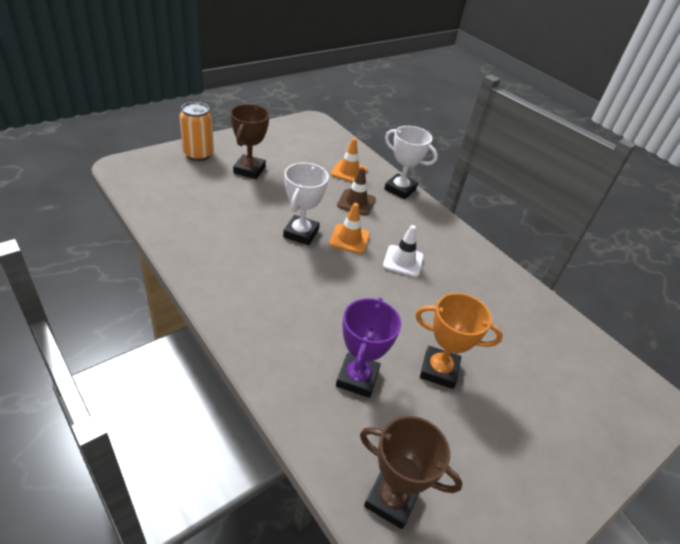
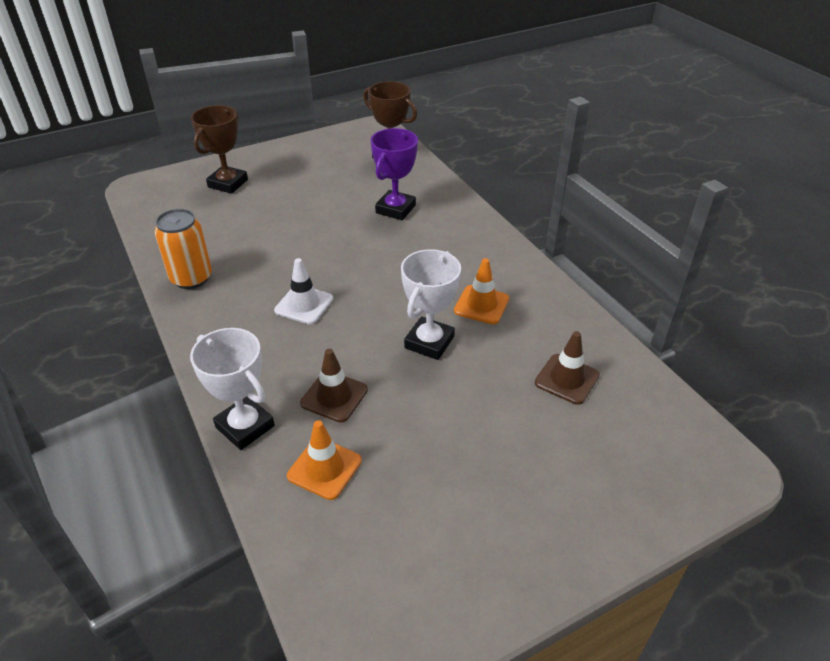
camera: 165 degrees left, 0 degrees up
orange can [179,102,214,161] -> orange can moved to [155,209,212,289]
brown trophy [230,104,269,179] -> brown trophy moved to [191,105,248,194]
orange traffic cone [329,203,370,254] -> orange traffic cone moved to [454,258,509,324]
orange trophy [415,293,503,389] -> none
none -> brown traffic cone [535,331,600,405]

